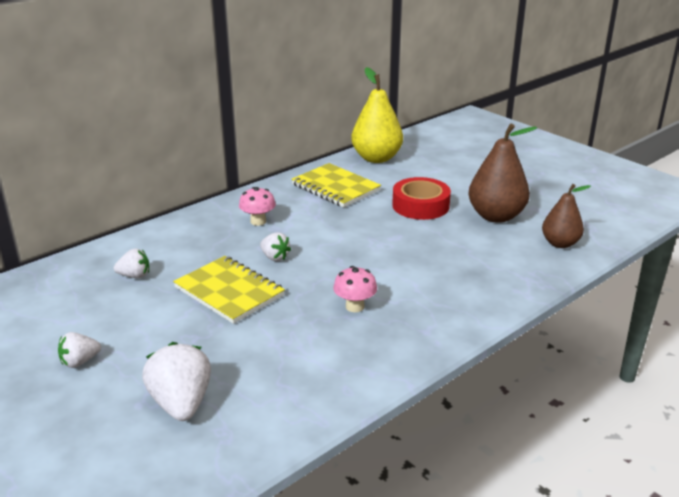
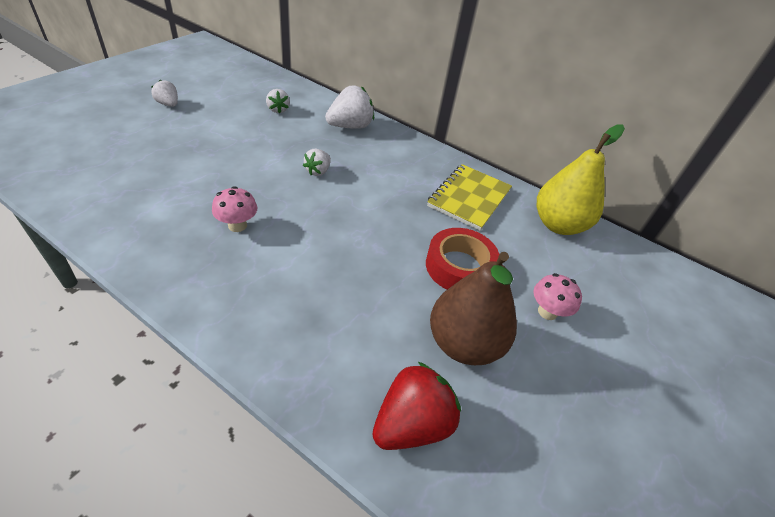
camera: 70 degrees right, 15 degrees up
white strawberry [142,342,211,421] -> white strawberry moved to [325,86,374,129]
yellow notebook [173,256,285,324] -> none
pink mushroom [239,187,276,226] -> pink mushroom moved to [533,273,582,320]
brown pear [542,184,591,248] -> red strawberry [372,361,461,450]

